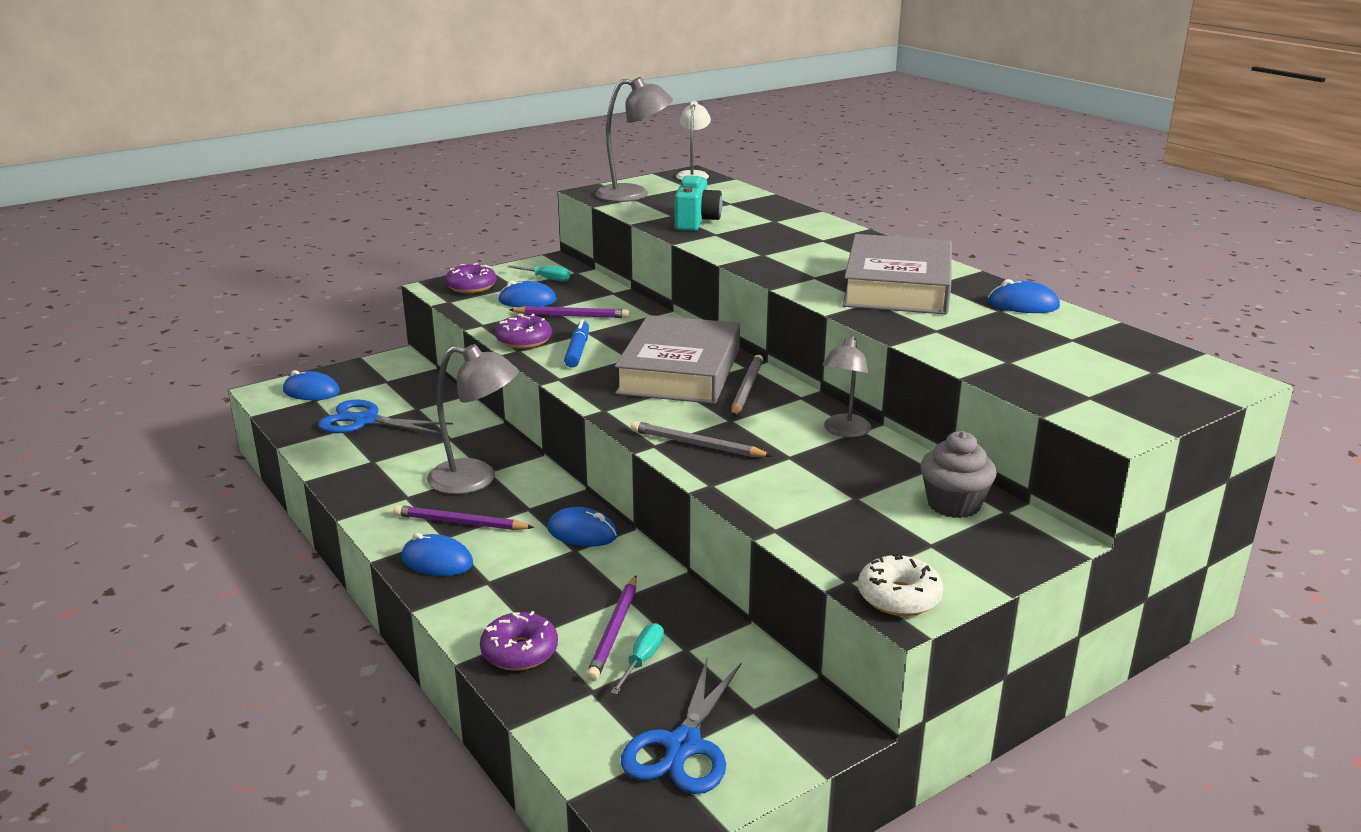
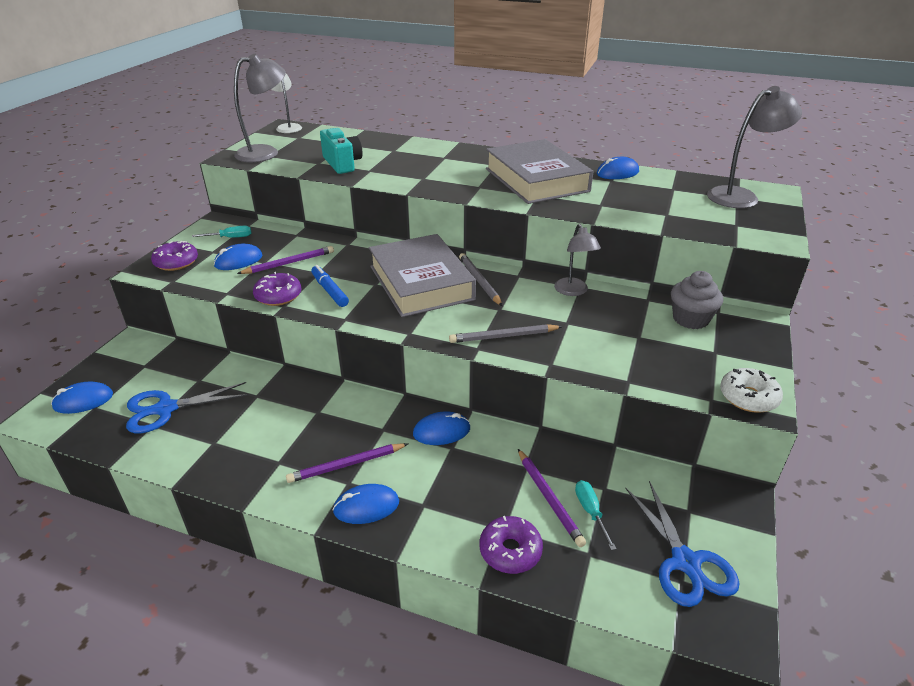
camera: 35 degrees left, 10 degrees up
grey lamp [427,344,519,494] -> grey lamp moved to [707,86,802,208]

